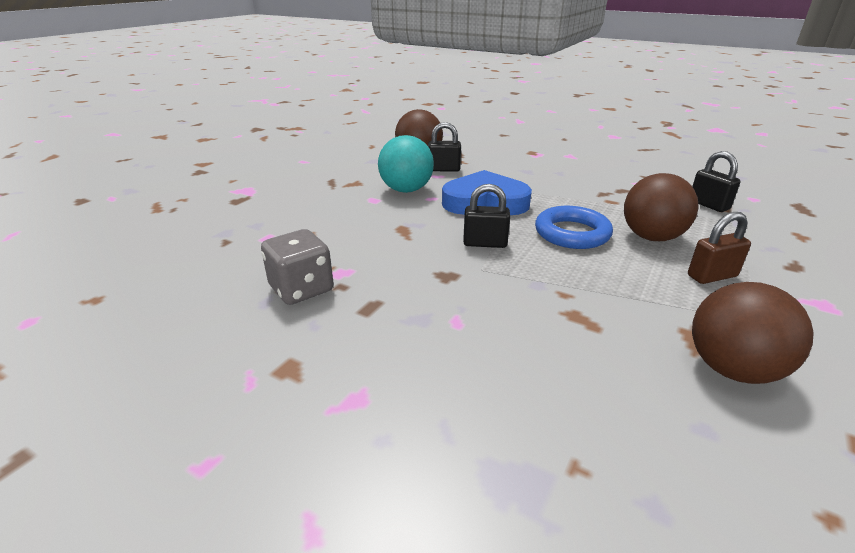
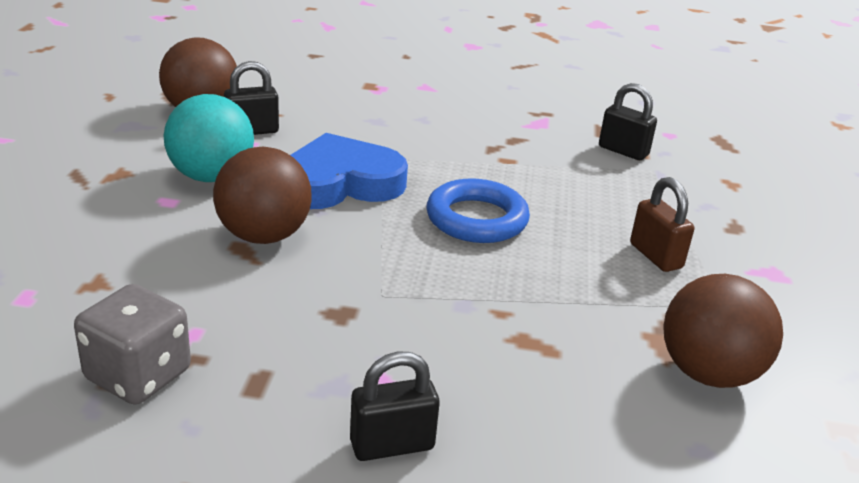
camera: 25 degrees left, 0 degrees up
black padlock [463,184,510,248] -> black padlock moved to [350,351,440,461]
brown ball [624,173,699,241] -> brown ball moved to [213,147,312,244]
brown padlock [688,212,751,284] -> brown padlock turned 75 degrees counterclockwise [630,177,694,272]

